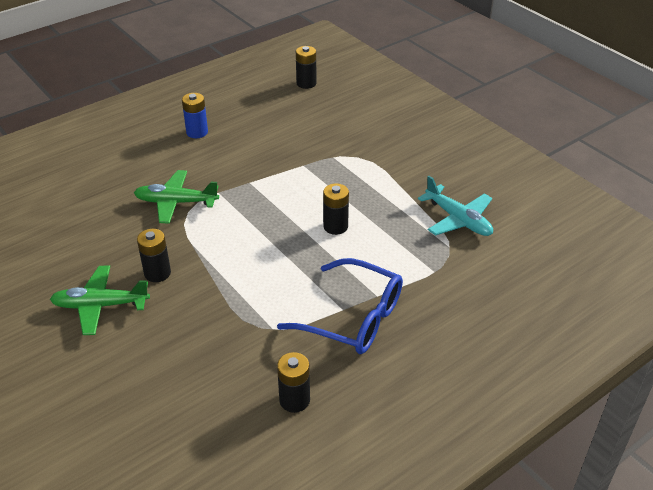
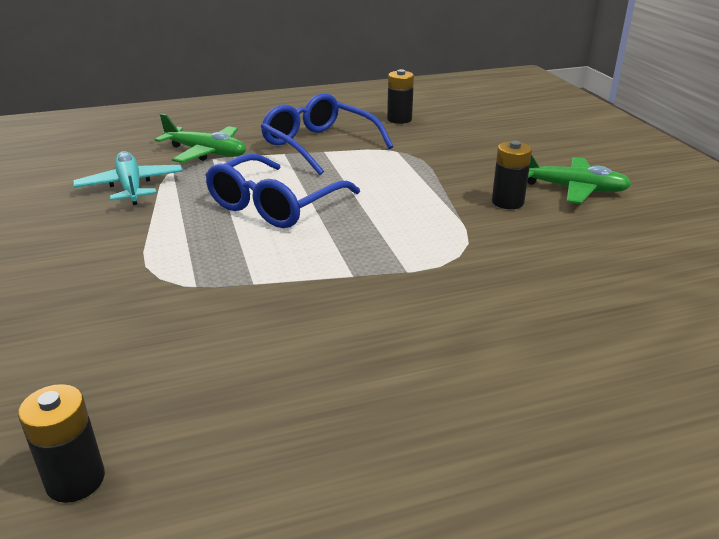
camera: 160 degrees left, 10 degrees down
green plane [134,170,219,224] -> green plane moved to [155,114,246,163]
blue battery [182,93,208,138] -> none
black battery [323,183,349,235] -> blue glasses [205,154,360,228]

